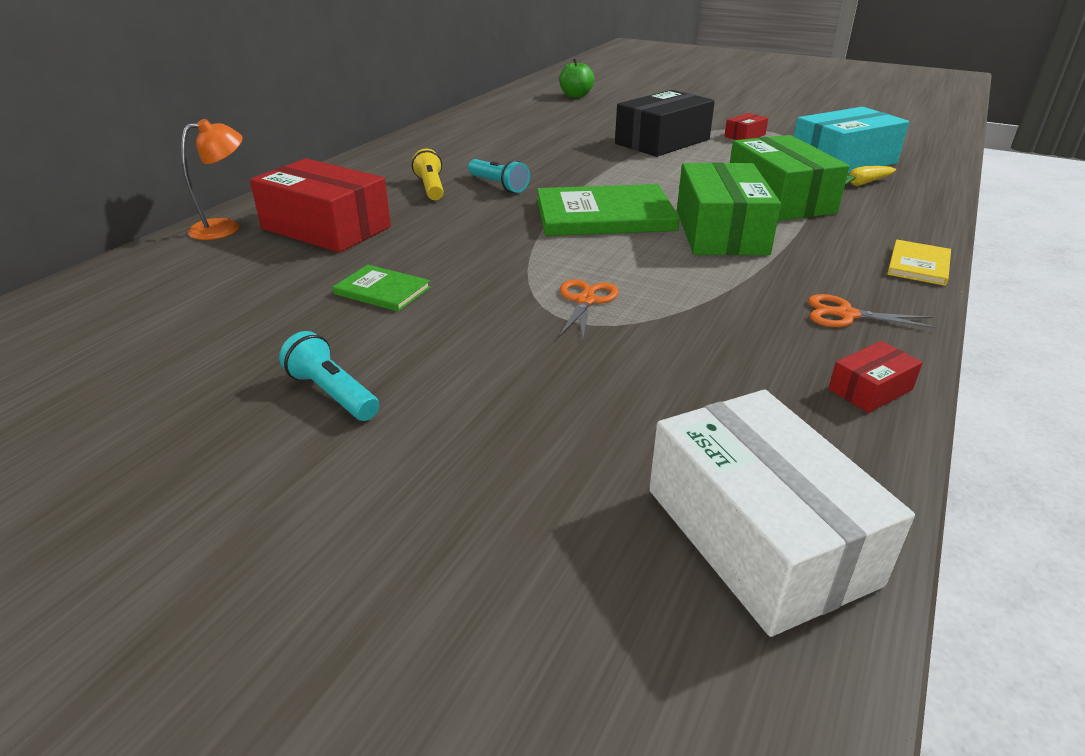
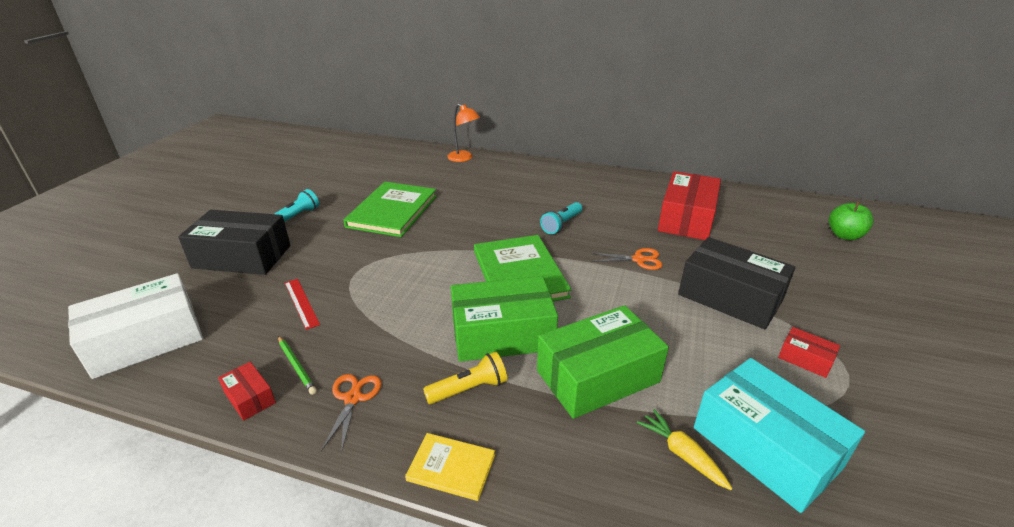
camera: 80 degrees right, 0 degrees up
red box [250,158,391,253] -> red box moved to [658,171,721,240]
green book [333,265,431,312] -> green book [343,182,437,237], size x1.99
yellow flashlight [412,149,444,200] -> yellow flashlight moved to [423,352,507,404]
orange scissors [559,279,619,340] -> orange scissors moved to [591,248,663,270]
none -> black box [178,210,291,275]
none -> green pencil [278,336,317,395]
none -> red ruler [285,279,320,330]

